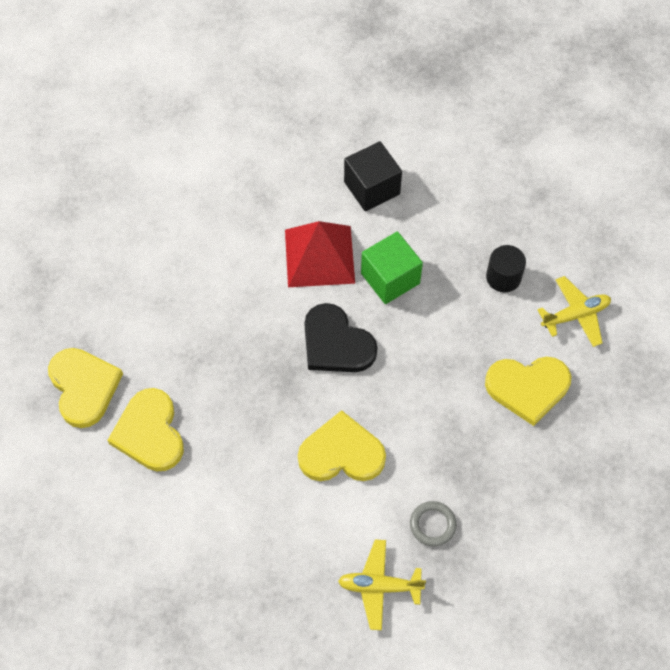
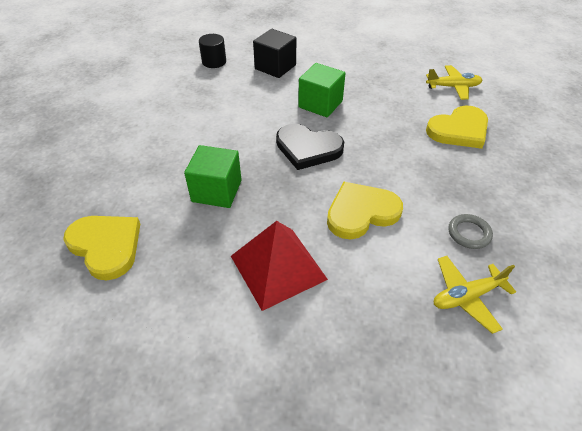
camera: 25 degrees left, 15 degrees down
yellow heart [108,388,184,471] -> none
red pyramid [285,221,355,287] -> red pyramid moved to [231,221,328,311]
black cylinder [486,245,526,292] -> black cylinder moved to [199,34,226,68]
yellow plane [537,276,611,347] -> yellow plane turned 45 degrees clockwise [426,65,482,100]
none -> green cube [184,145,242,208]

